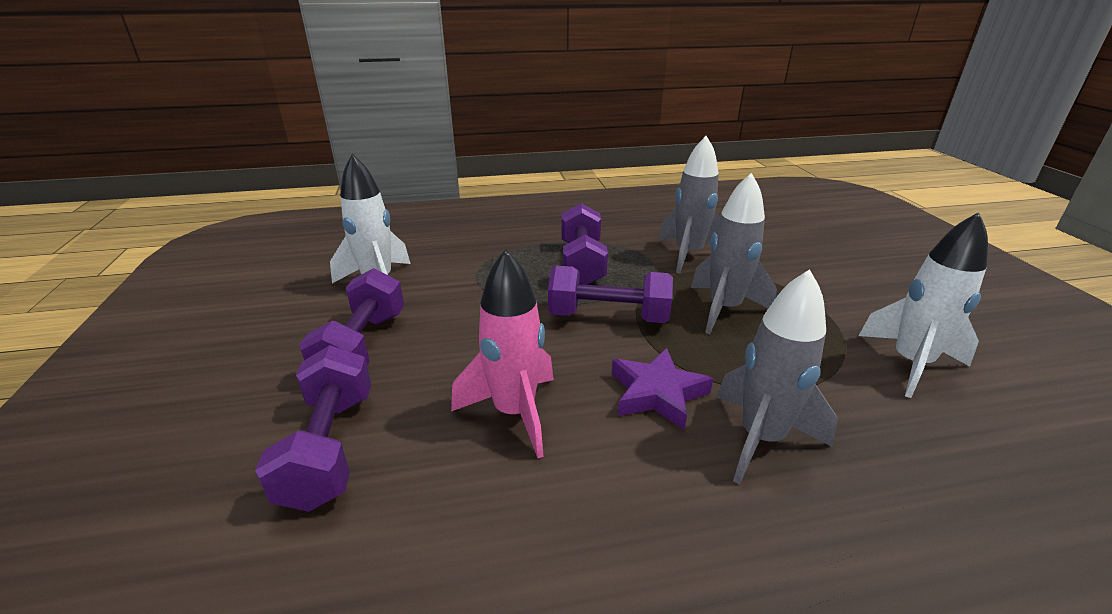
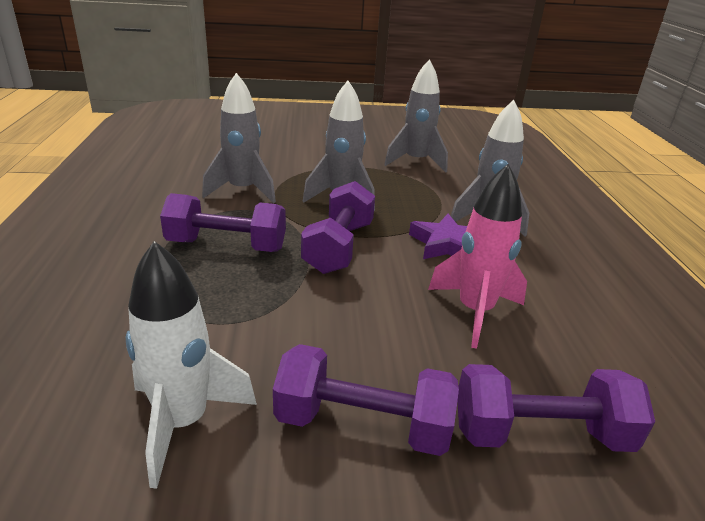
camera: 85 degrees left, 0 degrees up
white rocket [858,212,988,398] -> grey rocket [384,59,448,173]

